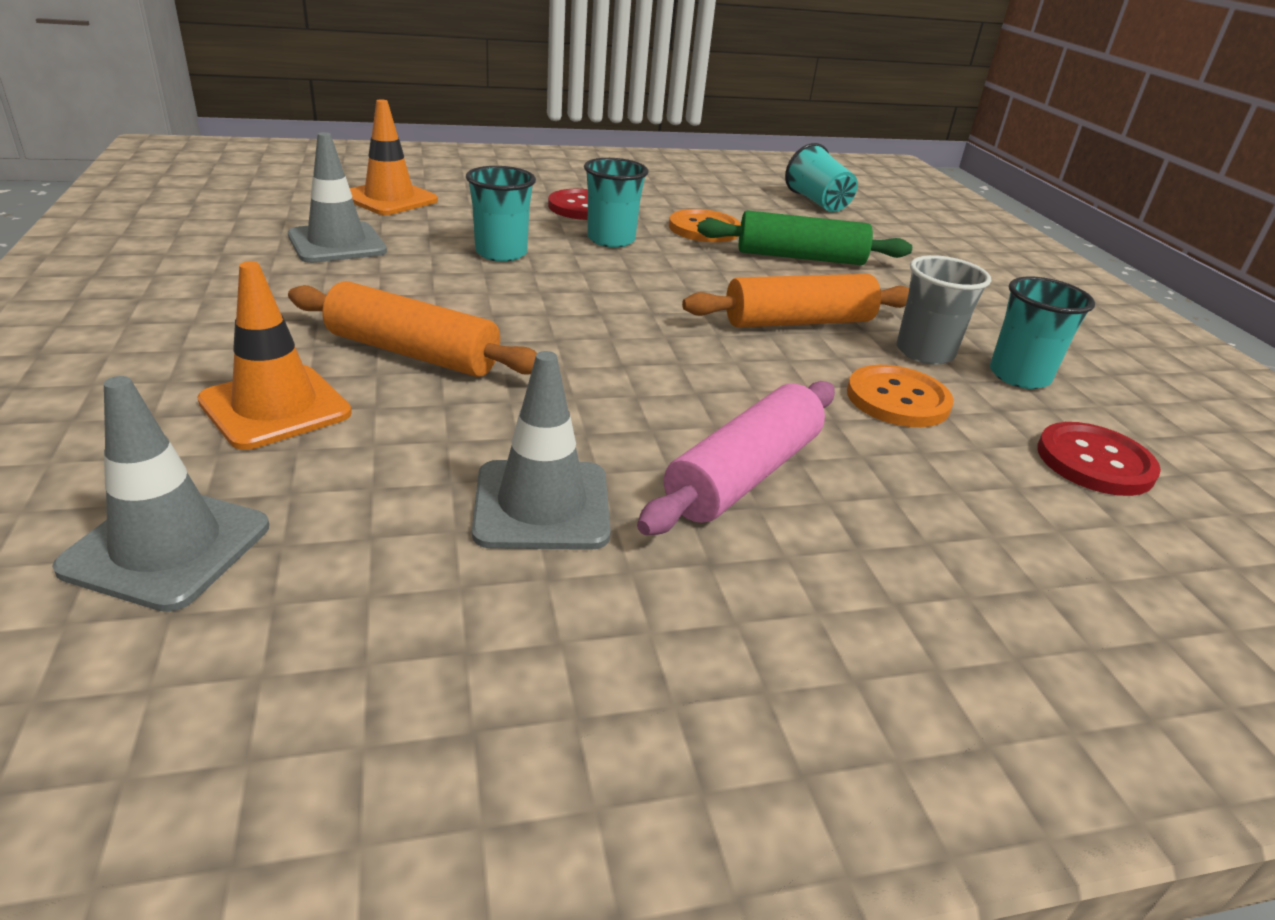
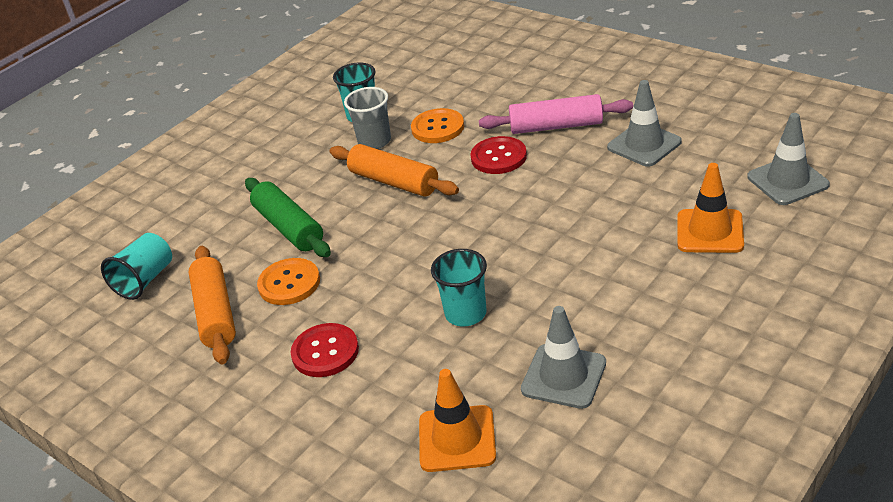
camera: 120 degrees left, 5 degrees up
orange rolling pin [288,281,537,377] -> orange rolling pin moved to [189,246,236,364]
turquoise cup [584,158,649,248] -> none
red button [1037,422,1161,496] -> red button moved to [470,136,527,174]

